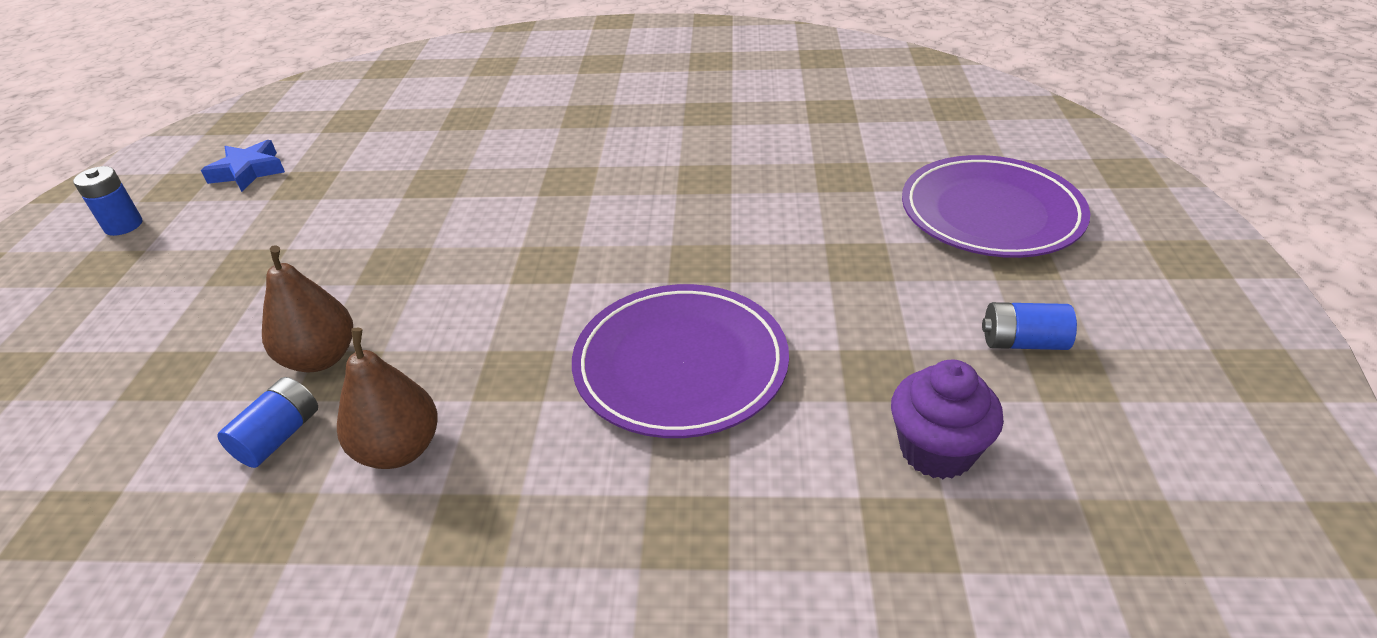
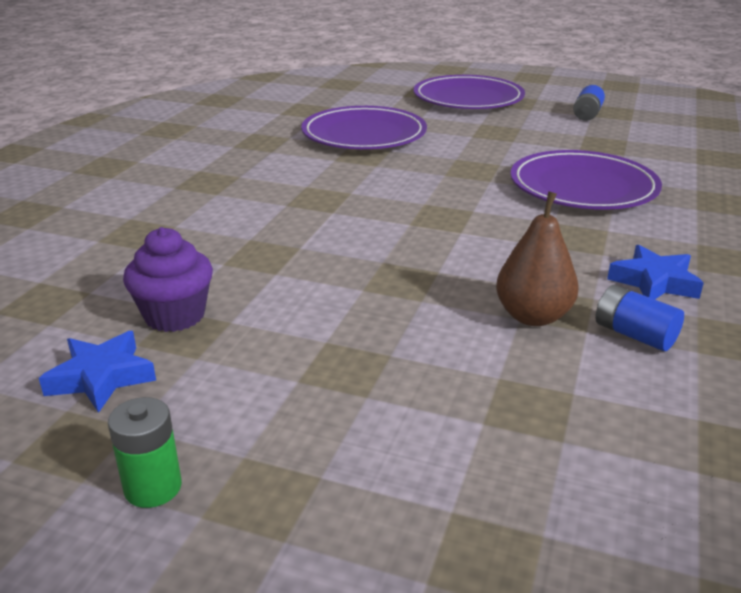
camera: 75 degrees left, 10 degrees down
blue battery [73,166,143,236] -> green battery [108,397,182,508]
brown pear [337,328,438,469] -> blue star [607,245,704,299]
purple cupcake [891,360,1004,479] -> purple cupcake moved to [123,227,213,332]
none -> purple plate [301,106,427,149]

